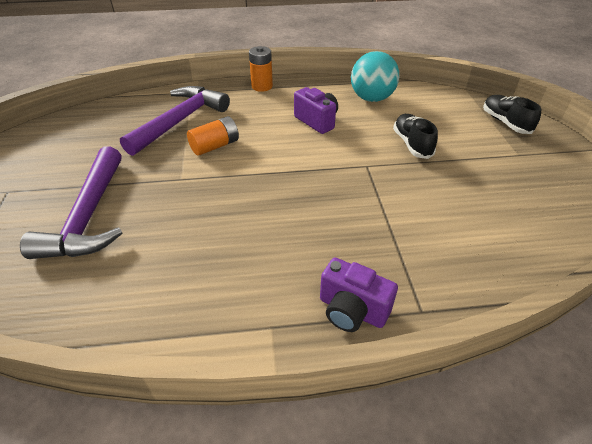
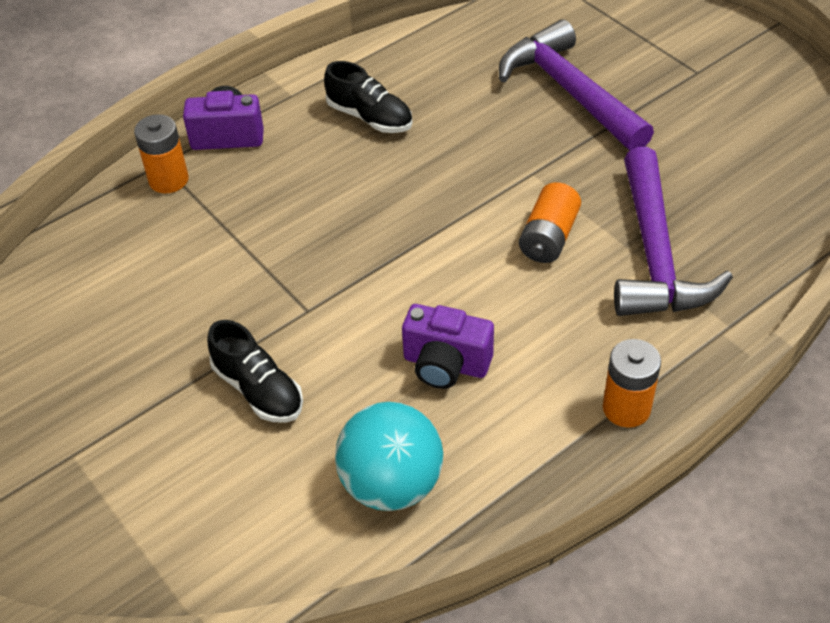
camera: 150 degrees right, 5 degrees up
black shoe [483,95,542,134] -> black shoe moved to [324,61,413,133]
none -> orange battery [134,114,189,193]

